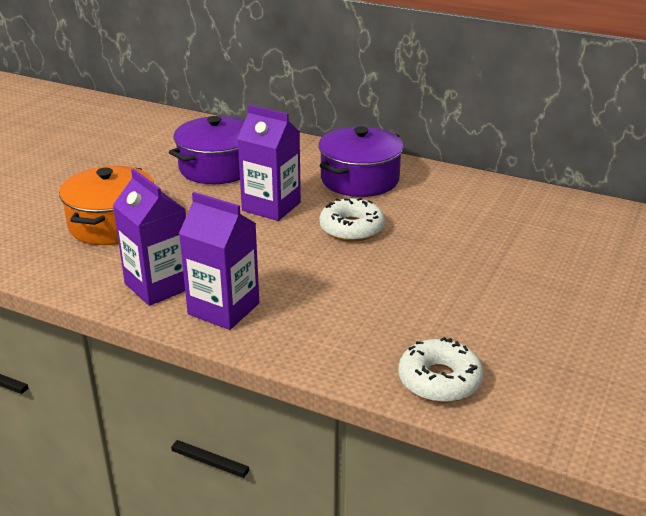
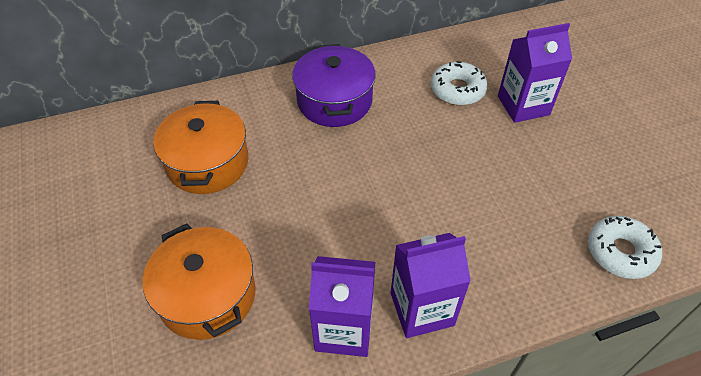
camera: 45 degrees left, 20 degrees up
purple pot [169,116,245,184] -> orange pot [153,101,248,194]
purple carton [237,105,301,221] -> purple carton moved to [498,23,572,123]
white donut [319,198,385,242] -> white donut moved to [431,61,488,106]

